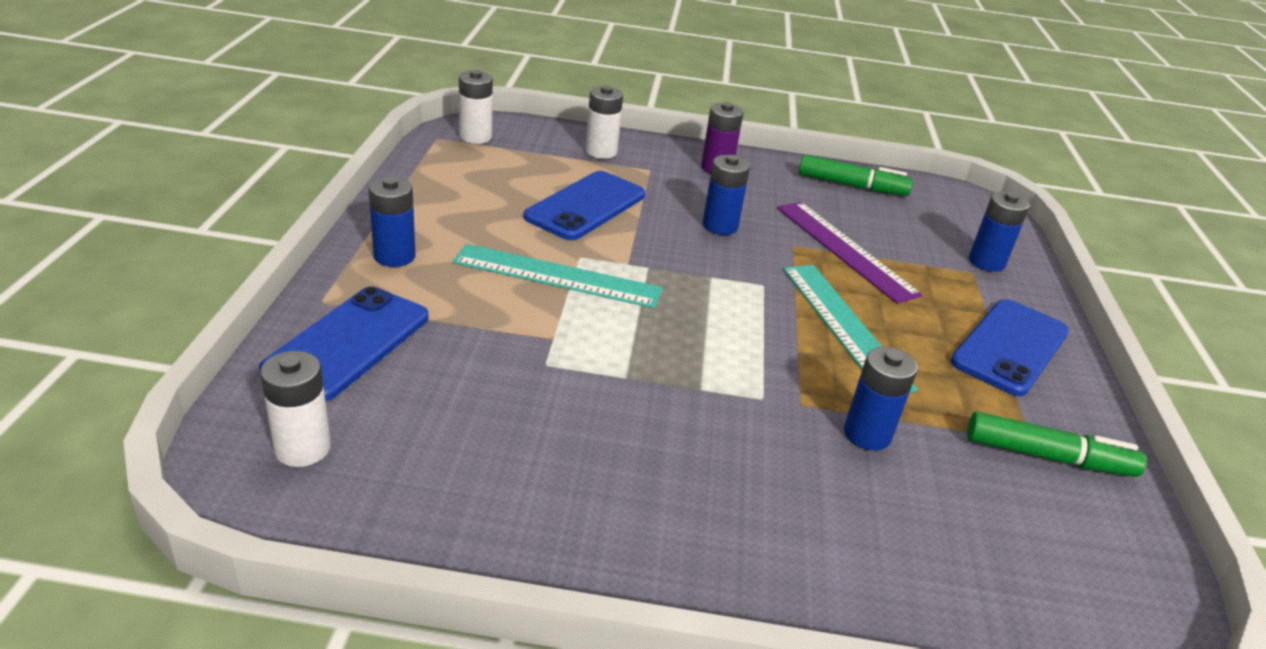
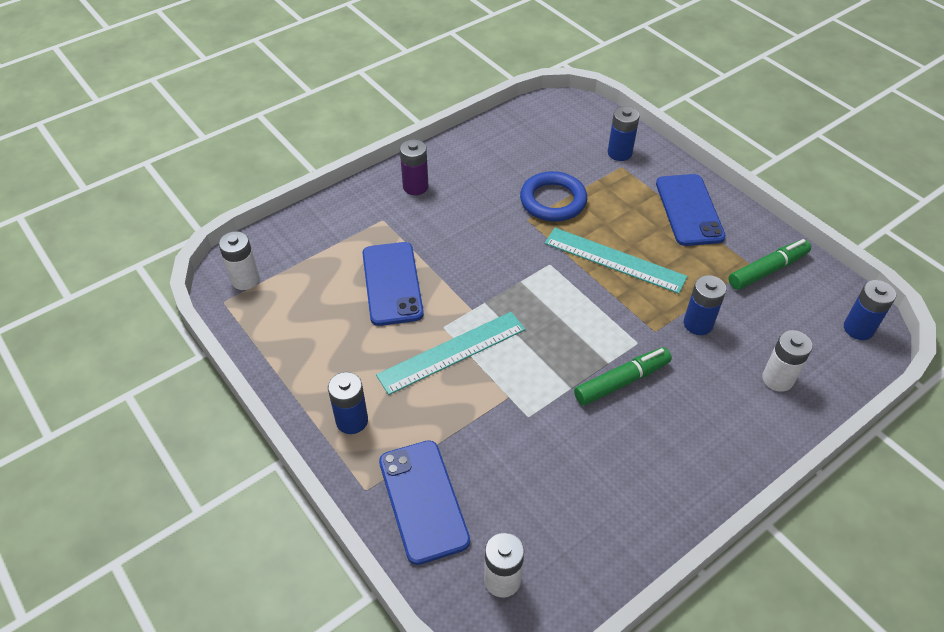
camera: 40 degrees left, 15 degrees up
white battery [586,85,623,159] -> white battery moved to [762,330,812,392]
blue battery [703,155,750,235] -> blue battery moved to [844,280,896,340]
purple ruler [777,202,923,303] -> blue ring [520,171,587,222]
green marker [798,155,913,196] -> green marker moved to [574,347,672,405]

